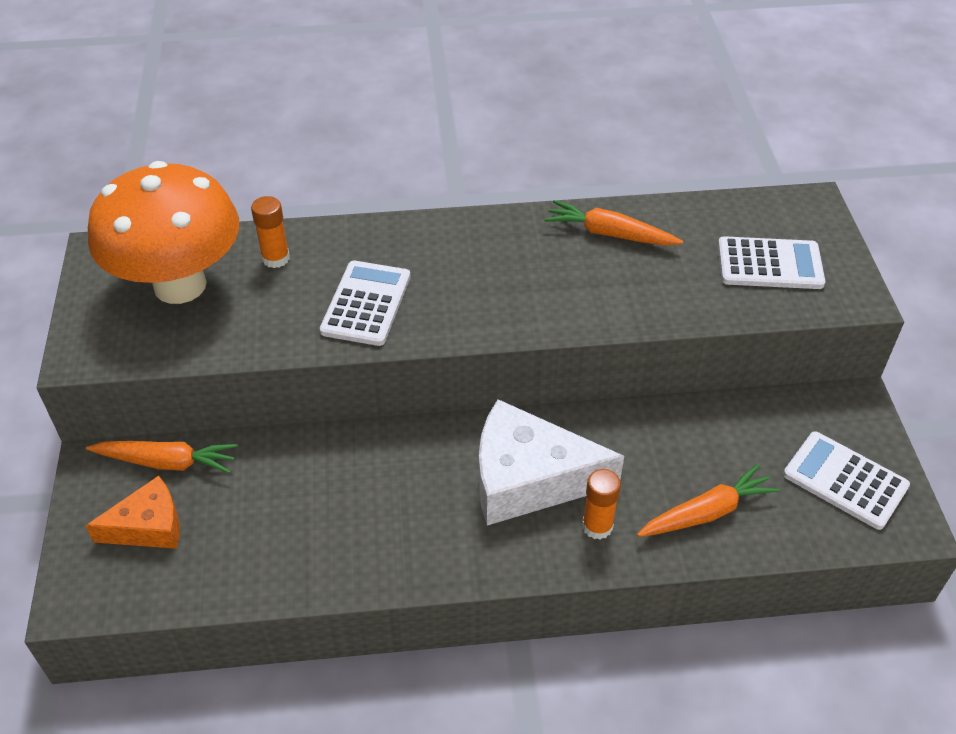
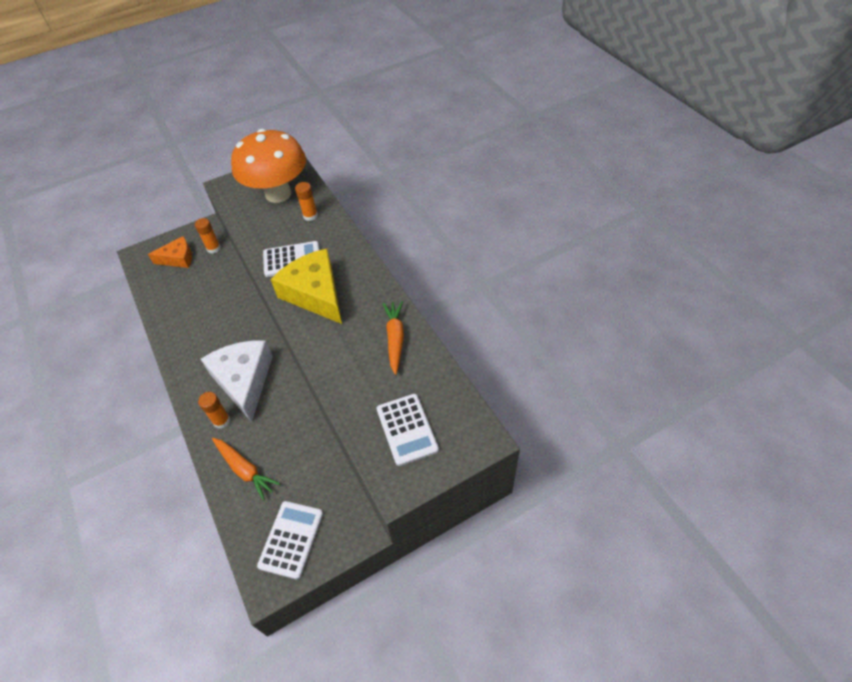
camera: 70 degrees right, 5 degrees up
orange cheese [85,476,180,549] -> orange cheese turned 60 degrees counterclockwise [148,236,192,268]
orange carrot [86,441,238,473] -> orange glue stick [195,218,221,254]
none -> yellow cheese [270,248,342,324]

